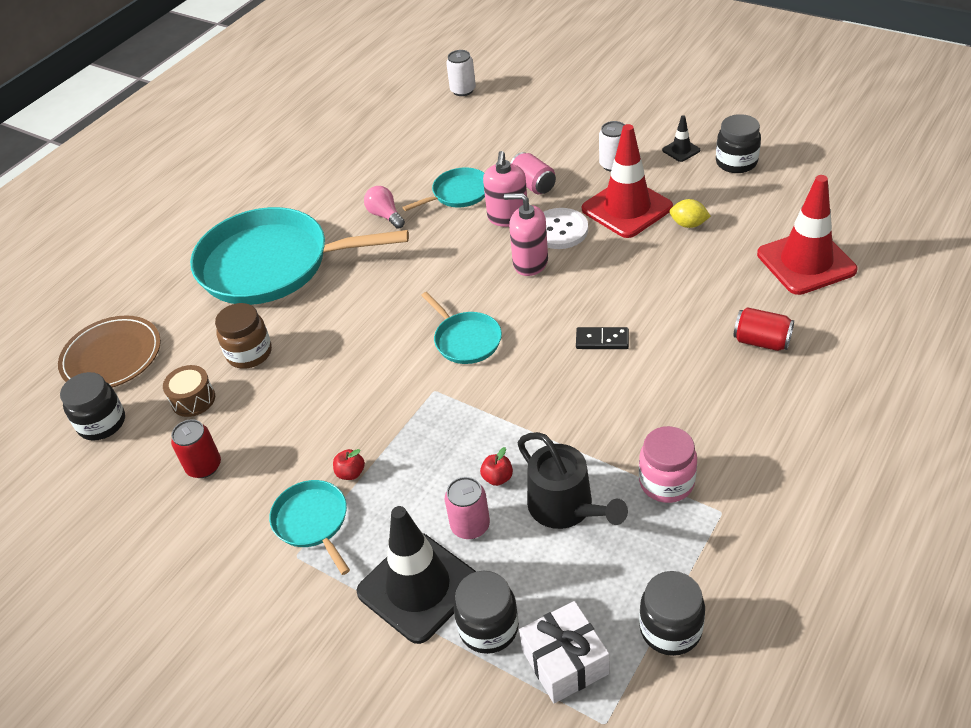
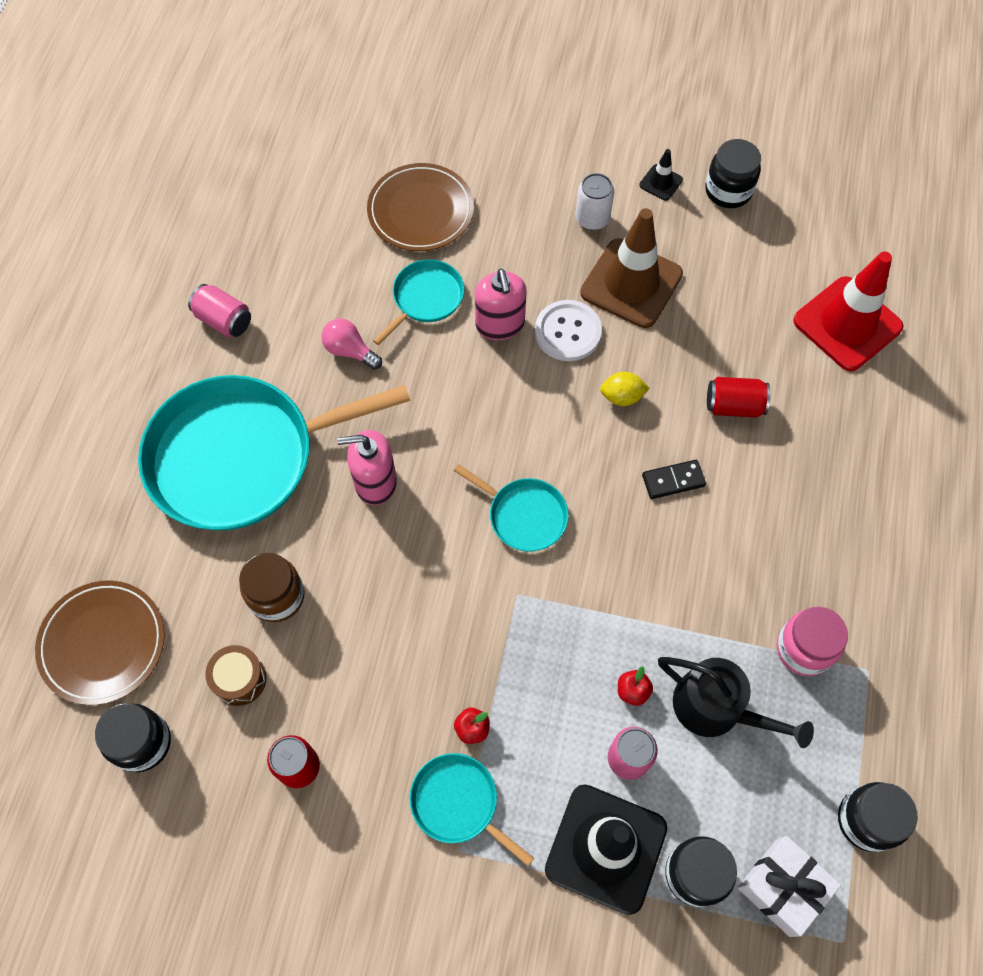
camera: 25 degrees left, 20 degrees up
white can [446,50,476,96] -> none
pink soap dispenser [504,193,548,276] -> pink soap dispenser moved to [337,430,397,505]
pink can [510,152,556,194] -> pink can moved to [188,284,251,337]
red traffic cone [582,124,673,238] -> brown traffic cone [580,208,683,328]
yellow lemon [669,199,711,228] -> yellow lemon moved to [600,372,650,406]
red can [733,307,794,351] -> red can moved to [707,377,770,418]
none -> brown plate [367,163,474,251]

